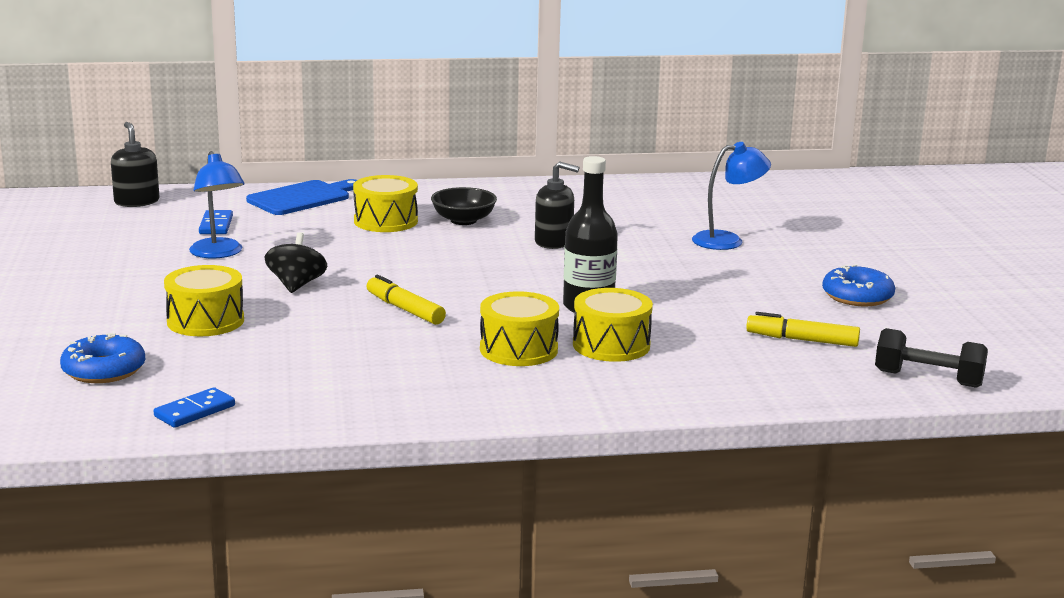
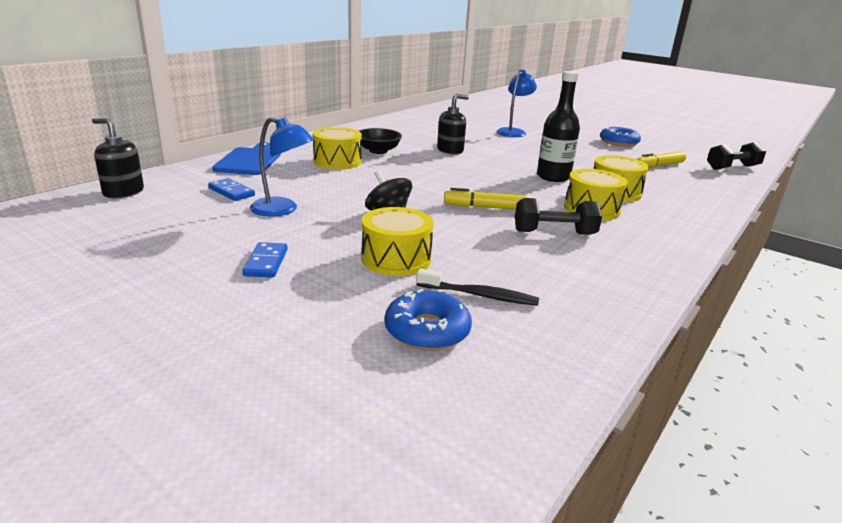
camera: 45 degrees left, 5 degrees up
blue domino [154,387,235,428] -> blue domino moved to [242,242,288,278]
none -> black toothbrush [417,269,539,306]
none -> black dumbbell [515,198,602,235]

